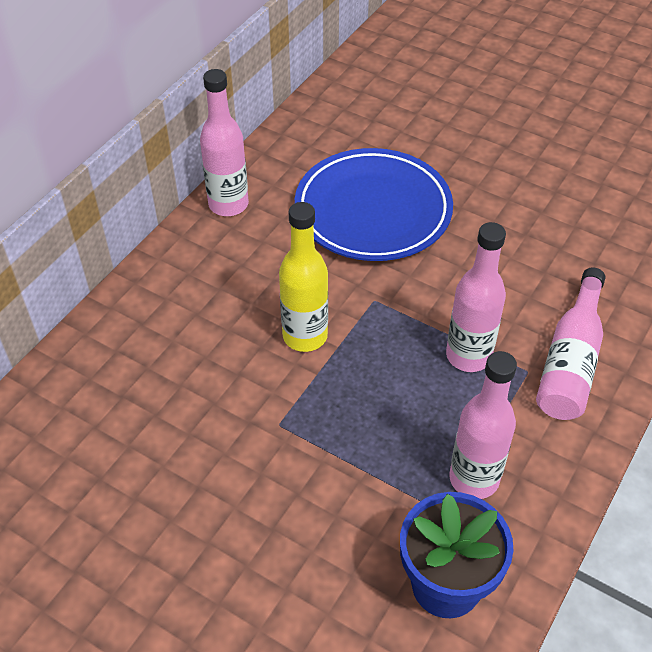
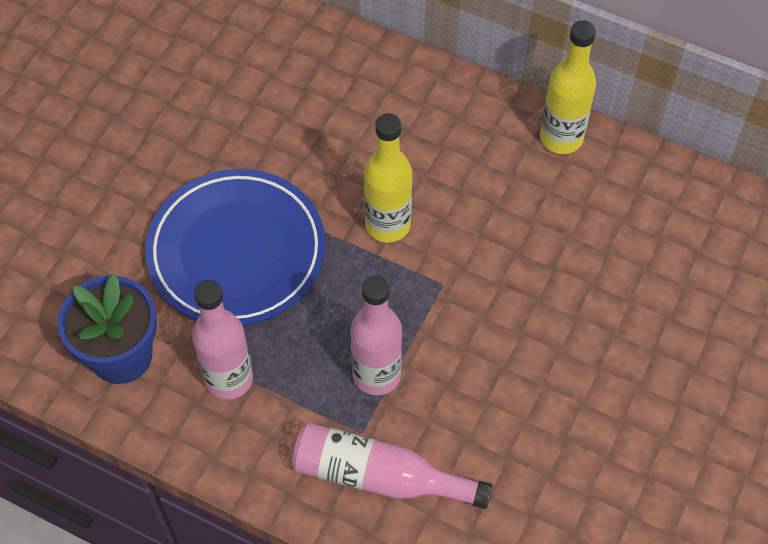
camera: 85 degrees right, 10 degrees up
pink bottle [200,69,249,216] -> yellow bottle [540,20,596,154]
blue plate [295,148,453,261] -> blue plate moved to [145,169,325,325]

